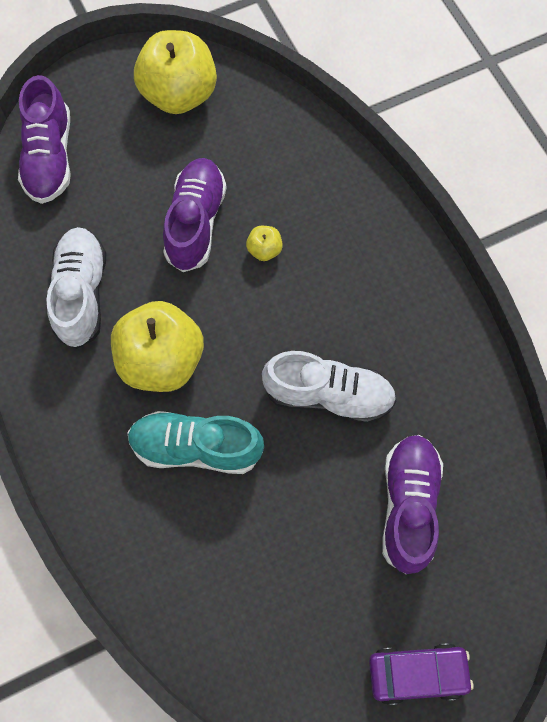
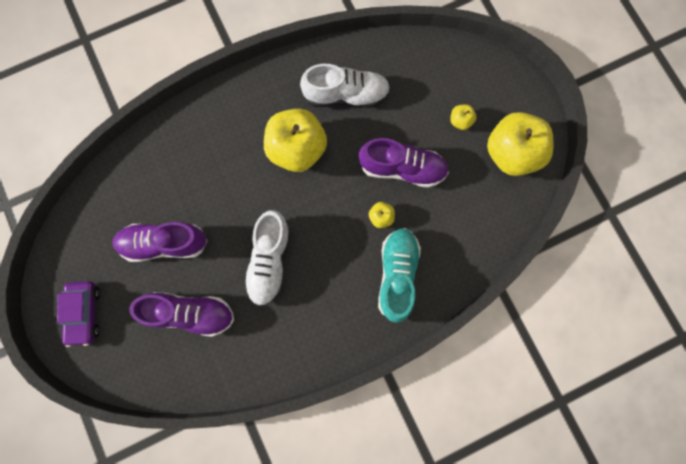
camera: 90 degrees right, 10 degrees up
purple shoe [18,75,71,204] -> purple shoe moved to [112,222,207,262]
turquoise shoe [127,411,264,474] -> turquoise shoe moved to [378,228,421,323]
none -> yellow apple [450,104,476,130]

